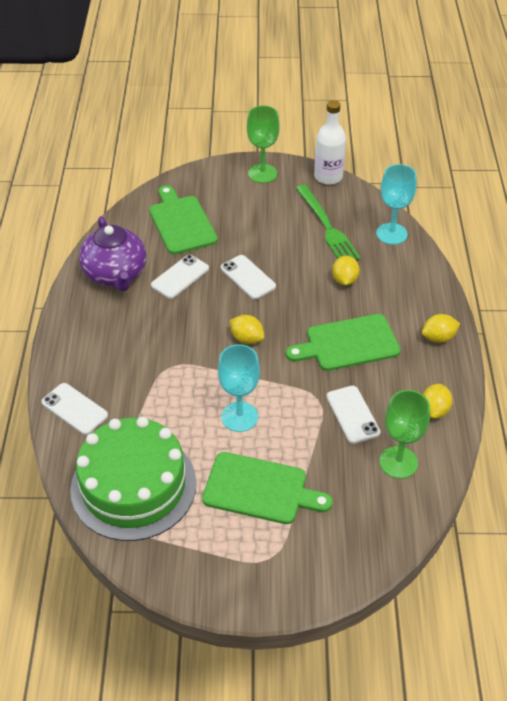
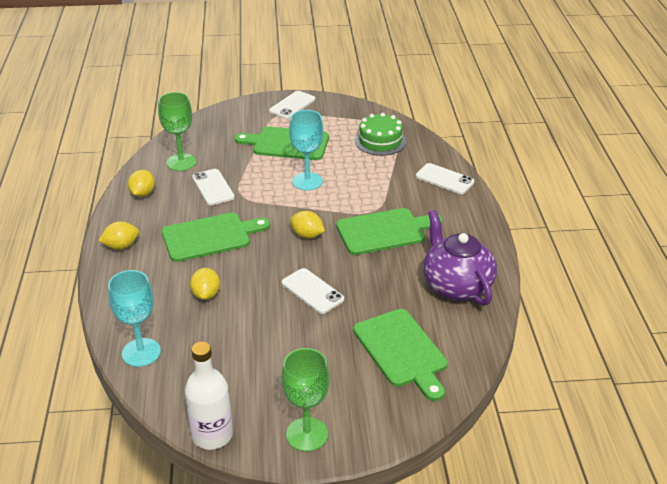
camera: 175 degrees right, 10 degrees down
green cake [70,417,196,541] -> green cake [355,113,406,156], size x0.56
white phone [151,255,209,299] -> white phone moved to [269,91,315,119]
green fork [296,185,361,260] -> none
none -> green cutting board [336,208,443,255]

